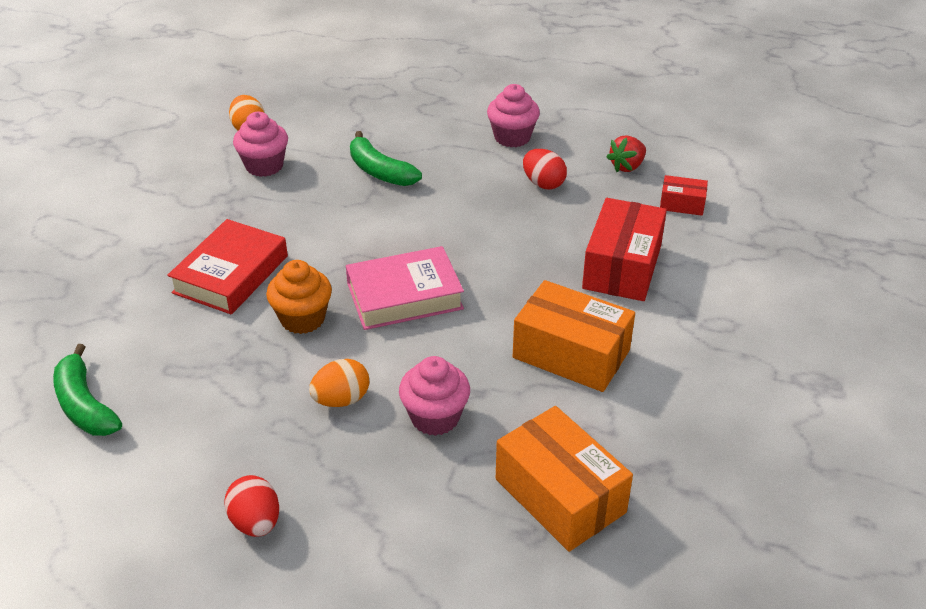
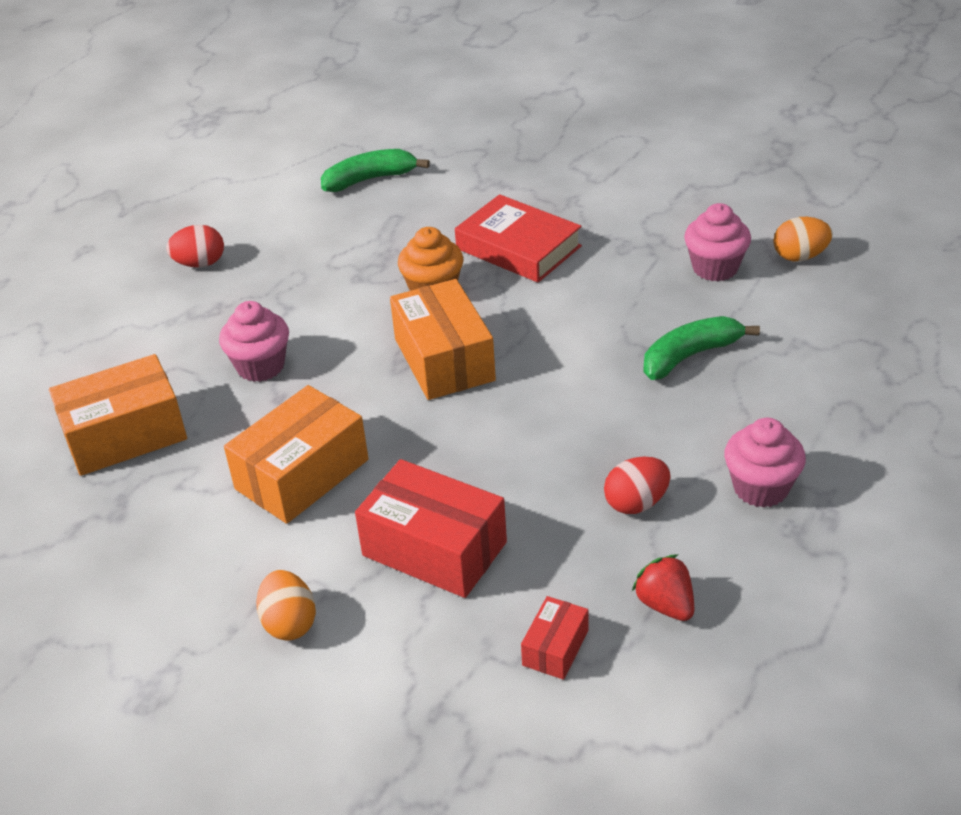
camera: 105 degrees right, 0 degrees up
orange egg [309,359,369,407] -> orange egg moved to [256,570,316,641]
pink book [346,246,464,330] -> orange box [390,279,496,400]

